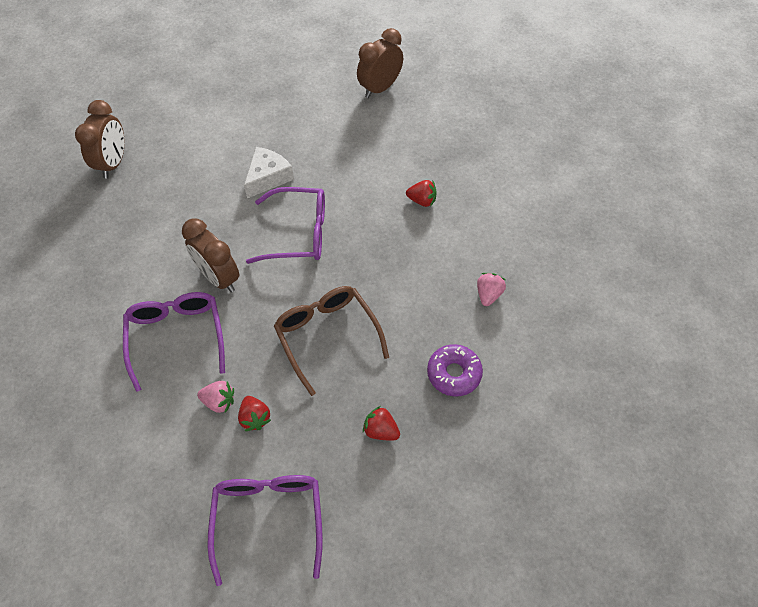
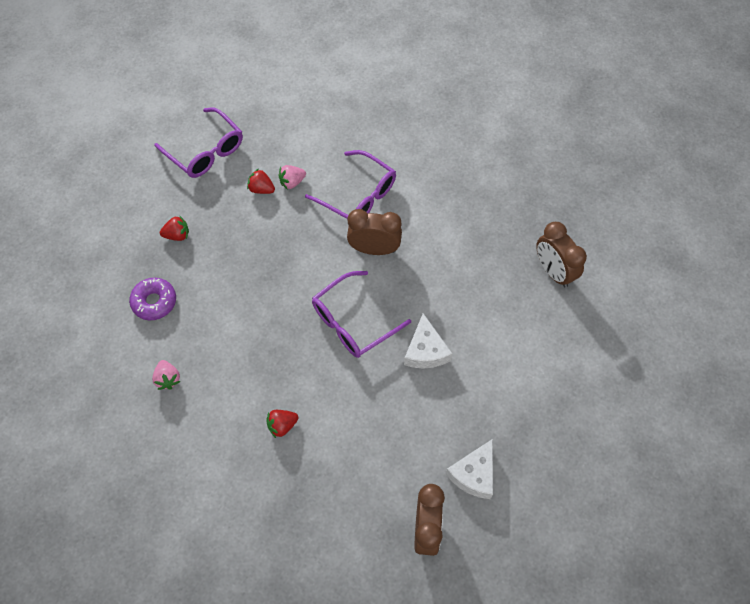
camera: 140 degrees right, 5 degrees up
brown glasses [274,286,389,396] -> none
none -> white cheese [445,439,493,499]

